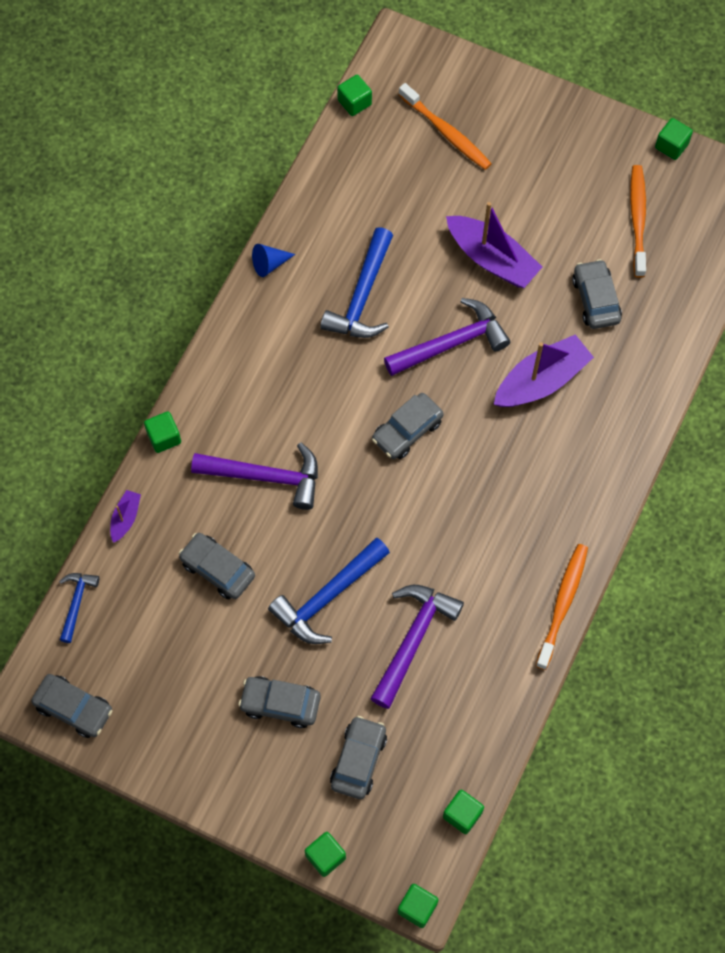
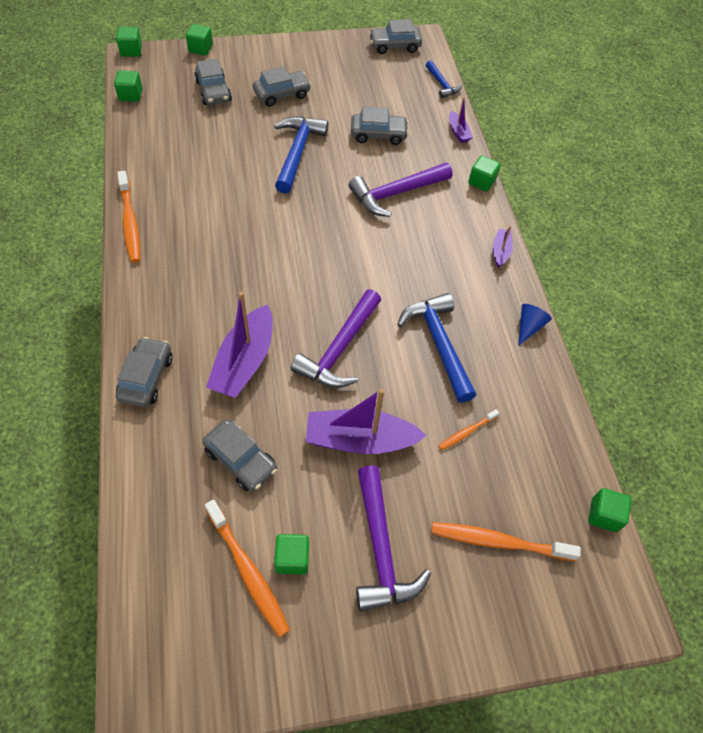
camera: 140 degrees right, 10 degrees down
purple hammer [370,585,464,709] -> purple hammer moved to [356,465,431,612]
grey car [372,393,444,459] -> grey car moved to [115,337,172,407]
green cube [655,118,693,160] -> green cube moved to [274,534,309,575]
none -> orange toothbrush [438,409,499,450]
none -> purple boat [493,226,513,268]

